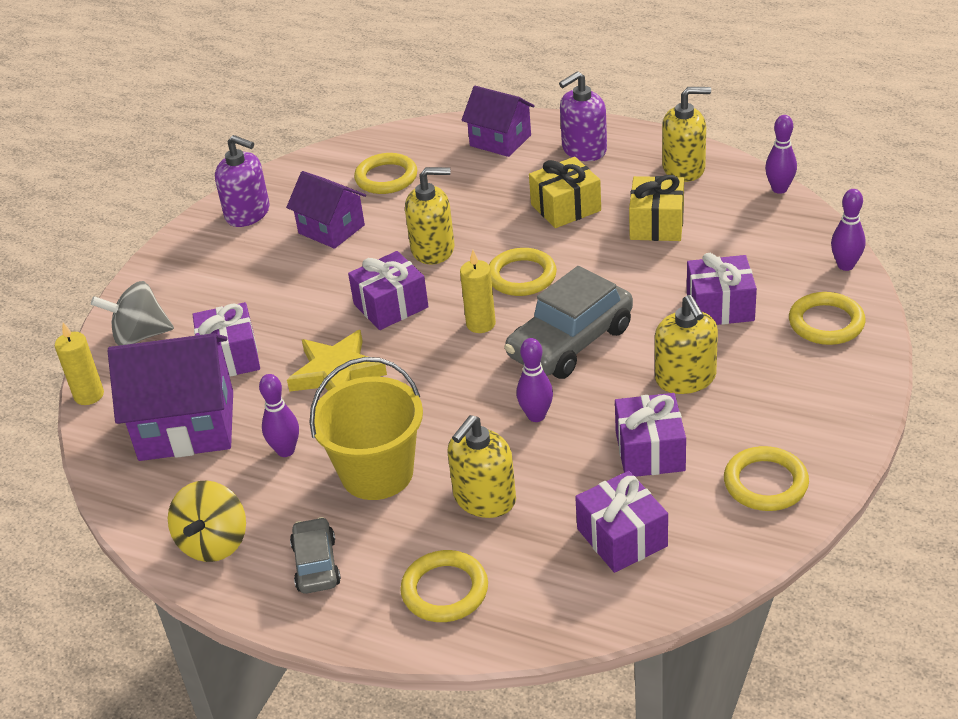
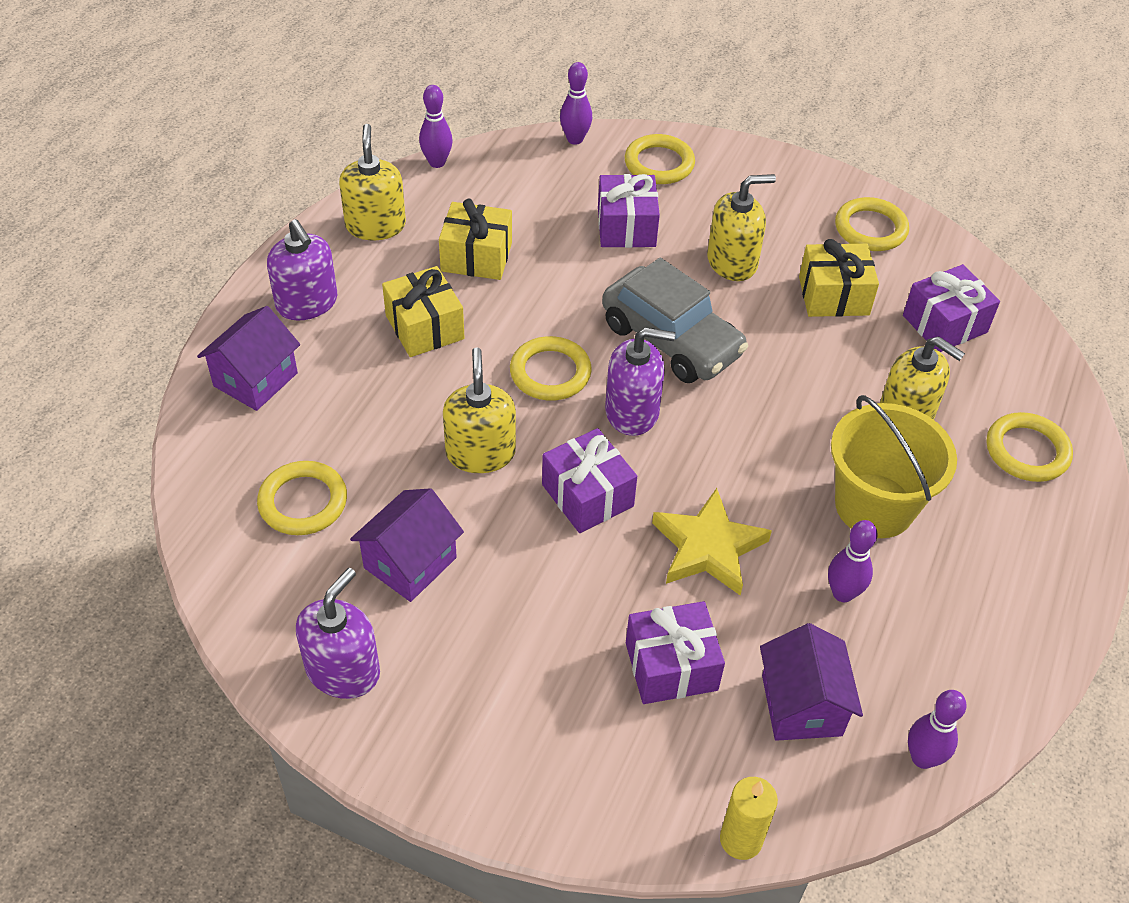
camera: 95 degrees left, 10 degrees up
grey spinning top [91,281,174,346] -> none
purple house [108,333,233,461] -> purple house [760,623,863,741], size x0.63
yellow spinning top [168,481,246,562] -> none
grey car [290,517,341,594] -> none
yellow candle [460,250,496,333] -> purple soap dispenser [605,327,675,436]
purple bowling pin [517,338,553,422] -> purple bowling pin moved to [908,690,967,769]
purple gift [615,393,686,477] -> yellow gift [799,239,879,317]

